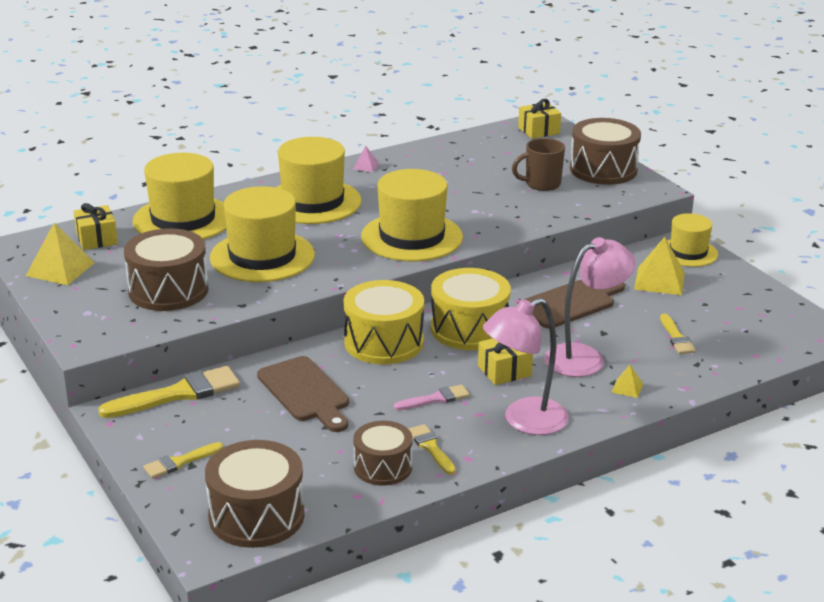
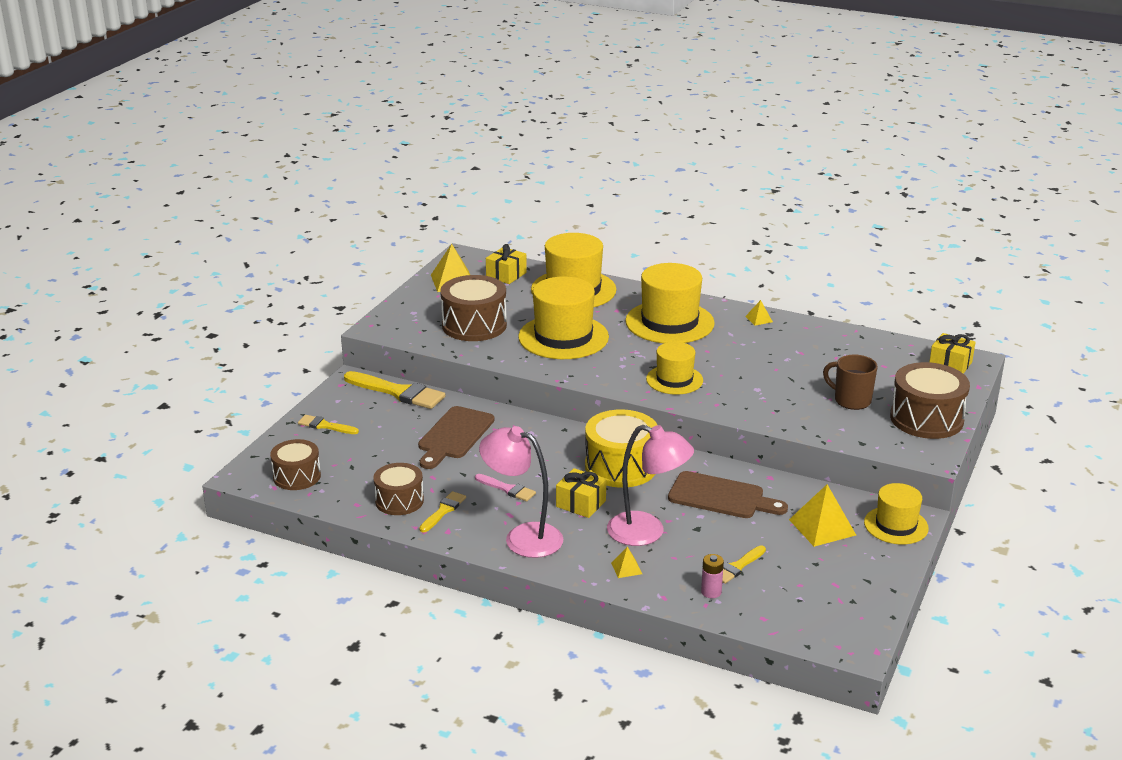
camera: 55 degrees right, 0 degrees up
brown drum [205,440,304,548] -> brown drum [270,439,321,490], size x0.64
yellow drum [343,280,424,364] -> none
pink pyramid [353,146,379,172] -> yellow pyramid [745,300,773,326]
yellow hat [361,169,463,261] -> yellow hat [646,342,703,394], size x0.60
none -> pink battery [701,554,724,598]

